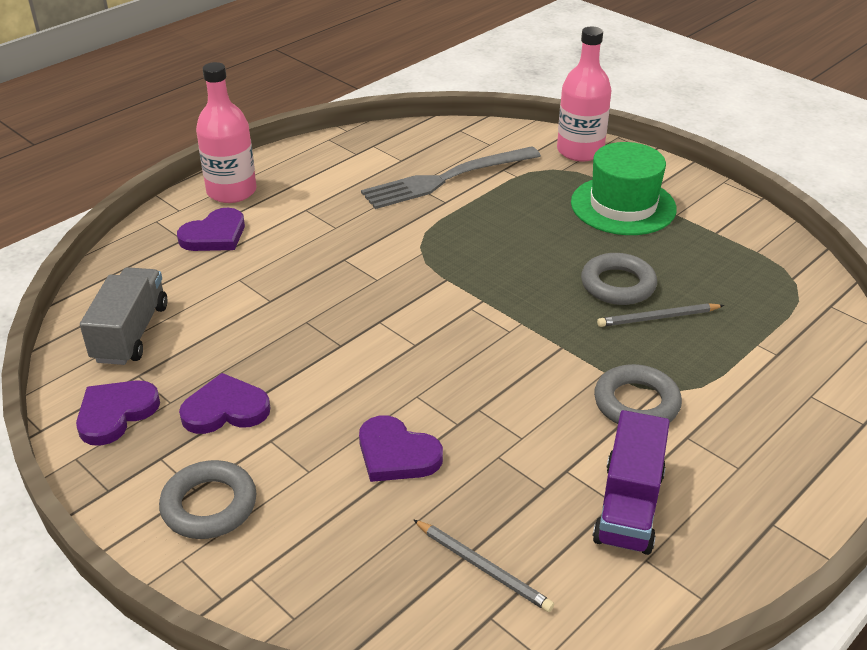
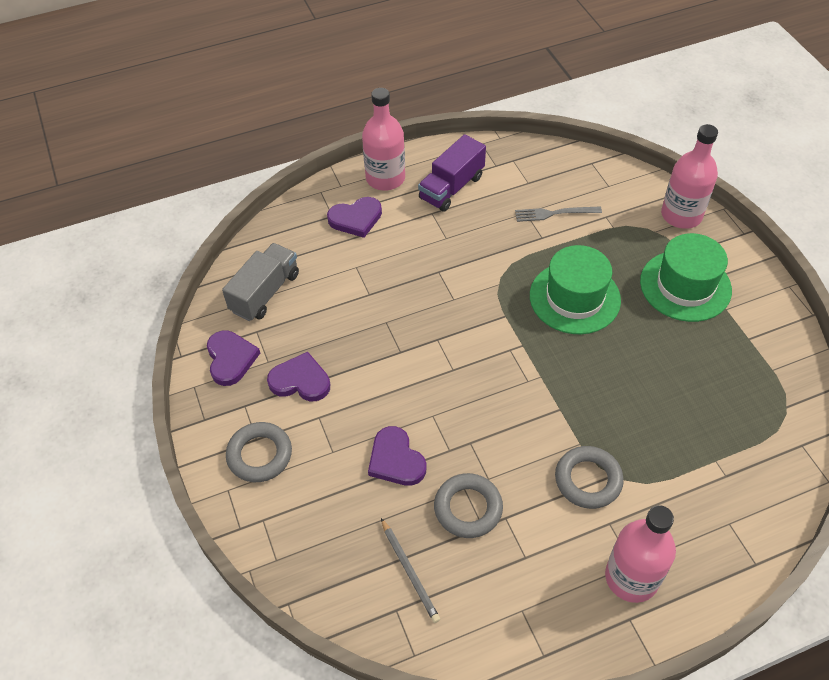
camera: 25 degrees right, 15 degrees up
purple heart [76,380,160,446] -> purple heart turned 105 degrees clockwise [207,330,260,386]
grey fork [361,146,541,209] -> grey fork [515,206,602,222], size x0.54
grey ring [581,253,657,305] -> grey ring moved to [434,473,503,538]
purple truck [593,410,670,555] -> purple truck moved to [418,134,486,212]
grey pencil [597,303,724,327] -> none
none -> green hat [530,245,621,334]
none -> pink bottle [605,505,676,603]

